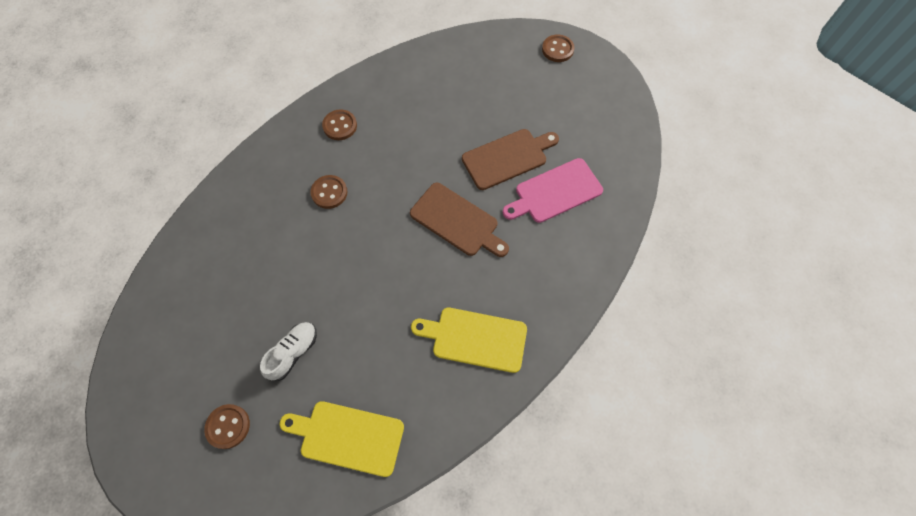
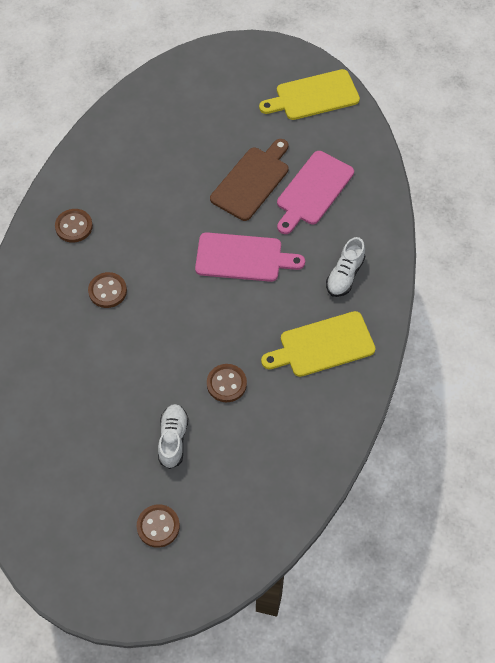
camera: 30 degrees left, 5 degrees down
yellow cutting board [279,401,404,477] -> yellow cutting board moved to [259,69,360,120]
brown cutting board [410,183,509,257] -> pink cutting board [195,232,305,282]
brown button [542,35,574,62] -> brown button moved to [207,364,247,402]
none -> white shoe [326,237,365,297]

